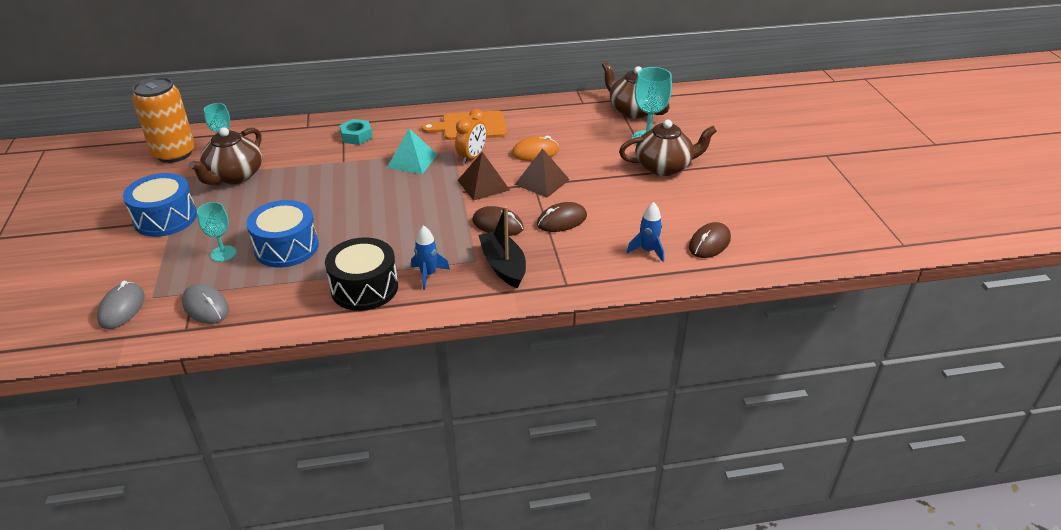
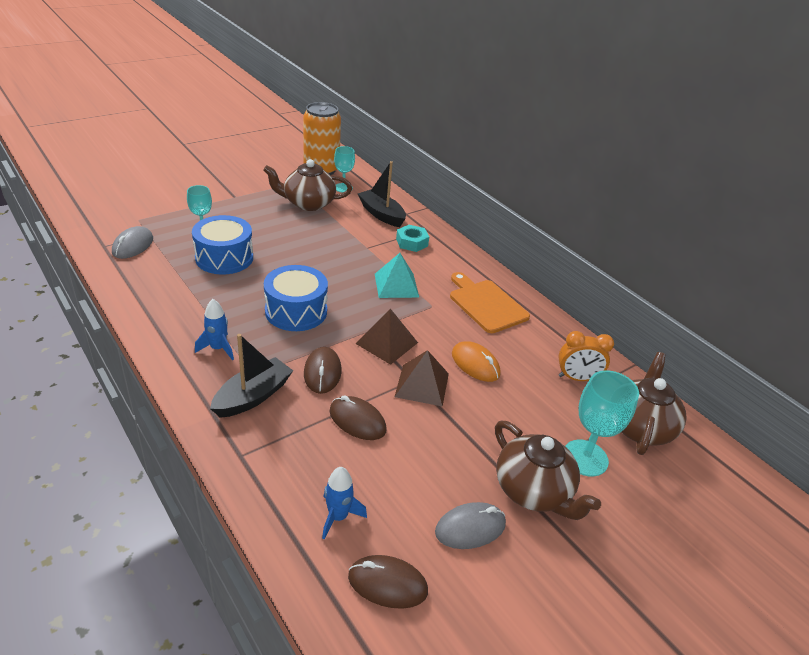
camera: 60 degrees right, 0 degrees up
grey mouse [97,281,144,329] -> grey mouse moved to [435,502,506,549]
blue drum [123,173,197,237] -> blue drum moved to [264,265,328,331]
black drum [325,237,398,311] -> none
orange clock [455,109,487,164] -> orange clock moved to [558,331,614,381]
none -> black boat [358,161,406,227]

